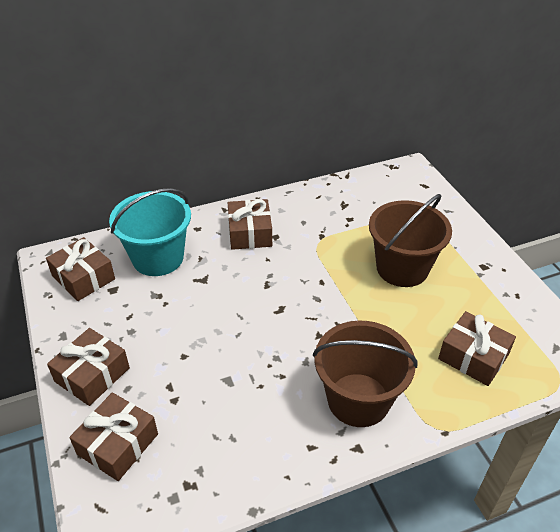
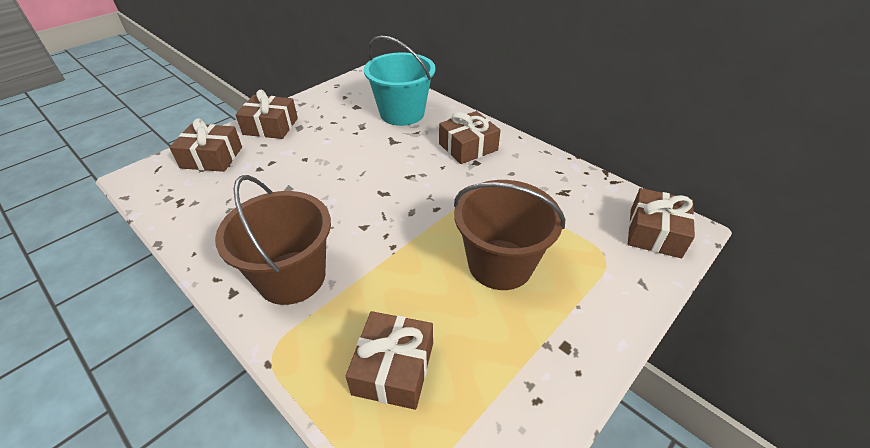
camera: 65 degrees right, 0 degrees up
brown gift [46,237,115,301] -> brown gift moved to [628,188,695,258]

